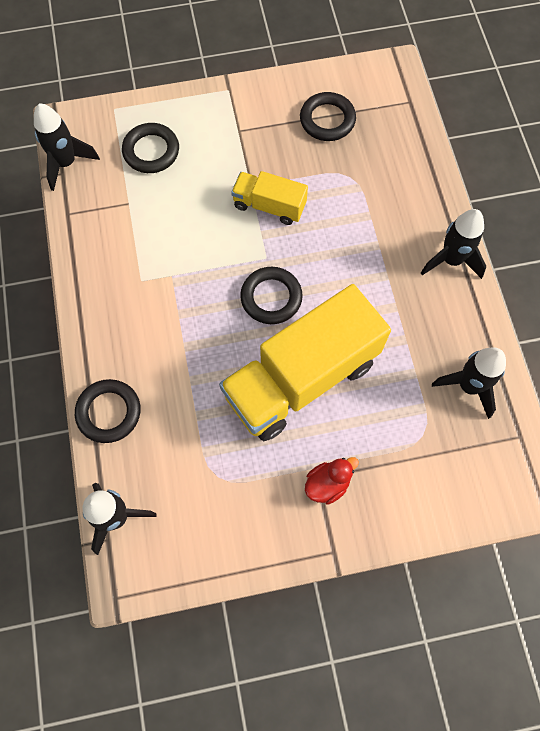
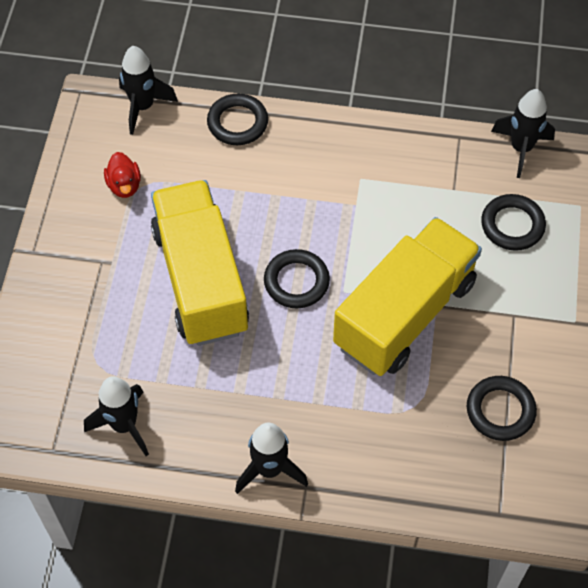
camera: 110 degrees right, 10 degrees down
yellow truck [231,171,308,225] -> yellow truck [333,217,482,376], size x2.02
red duck [305,457,359,505] -> red duck moved to [104,152,141,198]

